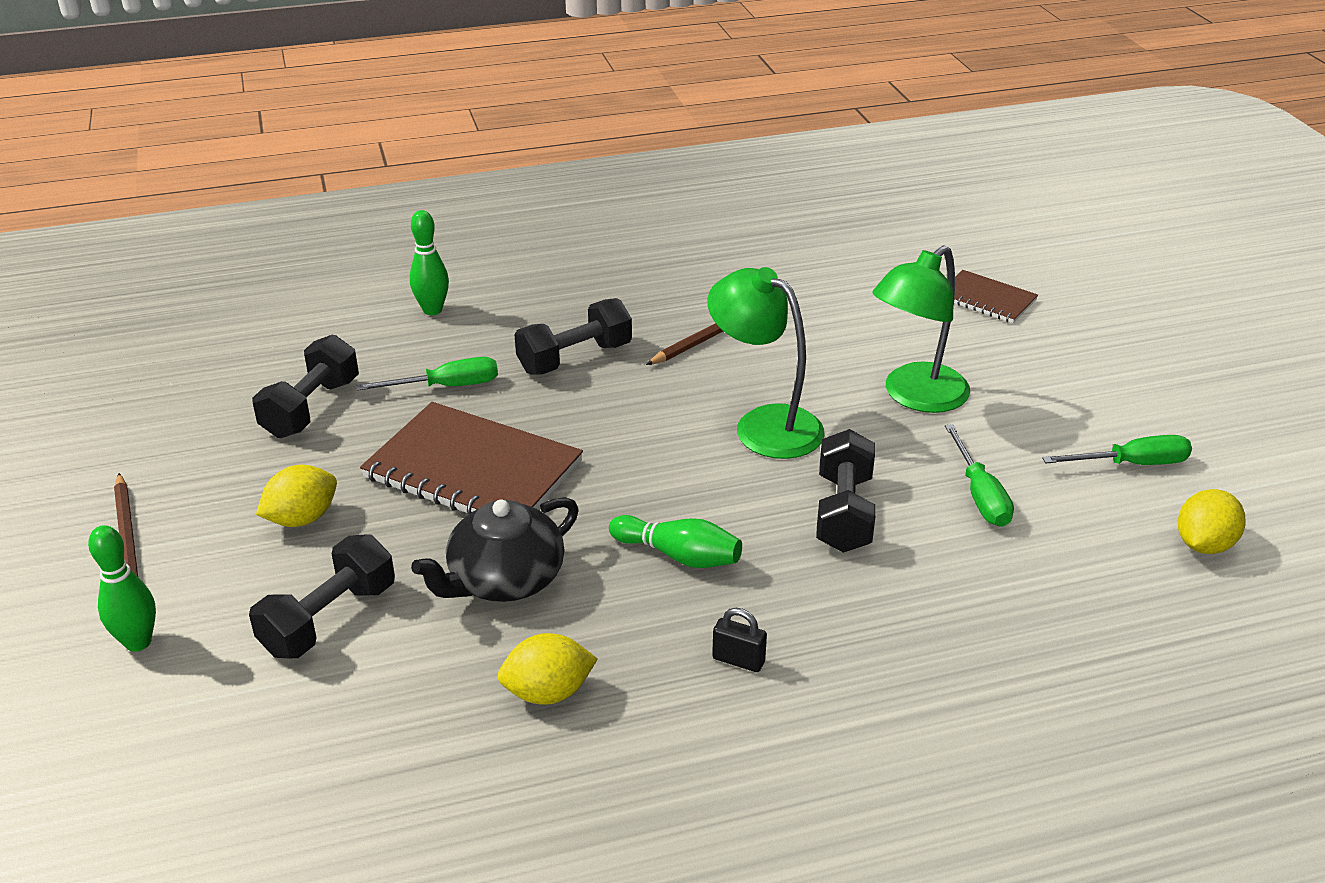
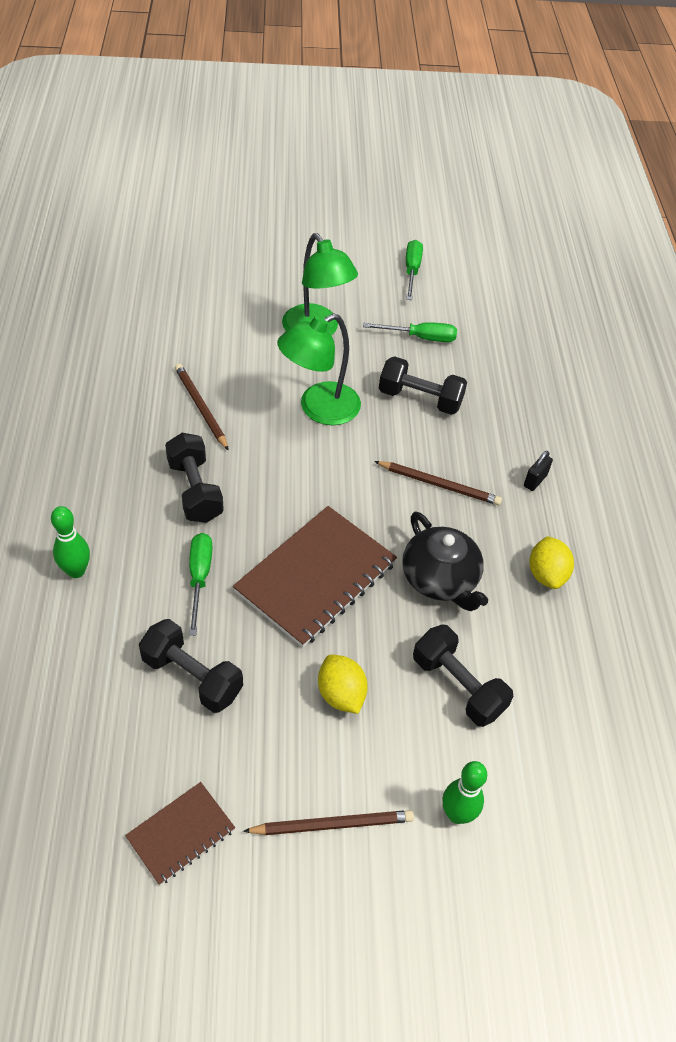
camera: 80 degrees left, 15 degrees up
green bowling pin [609,515,742,568] -> brown pencil [374,461,502,505]
brown notebook [954,270,1038,323] -> brown notebook moved to [125,782,235,885]
yellow lemon [1178,489,1246,554] -> none

